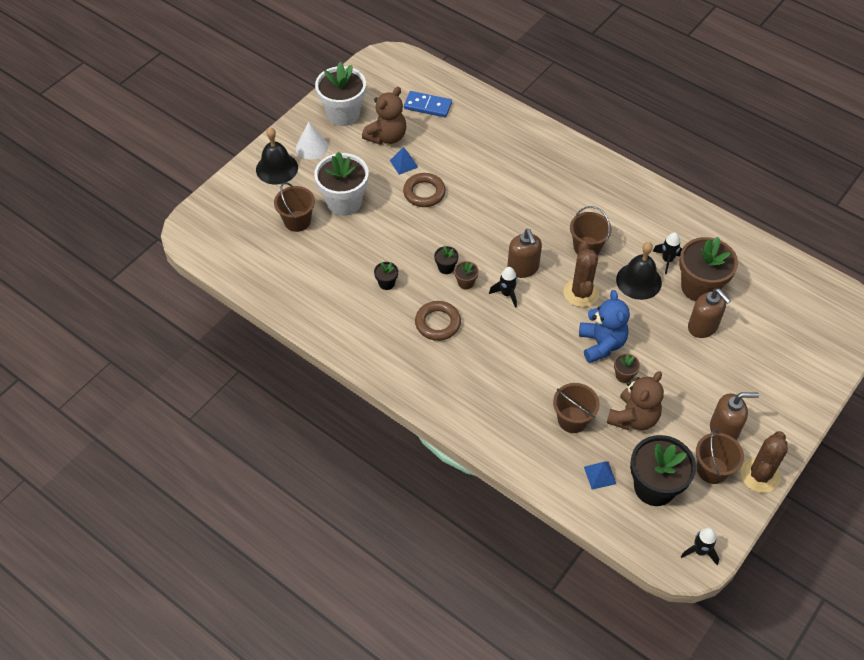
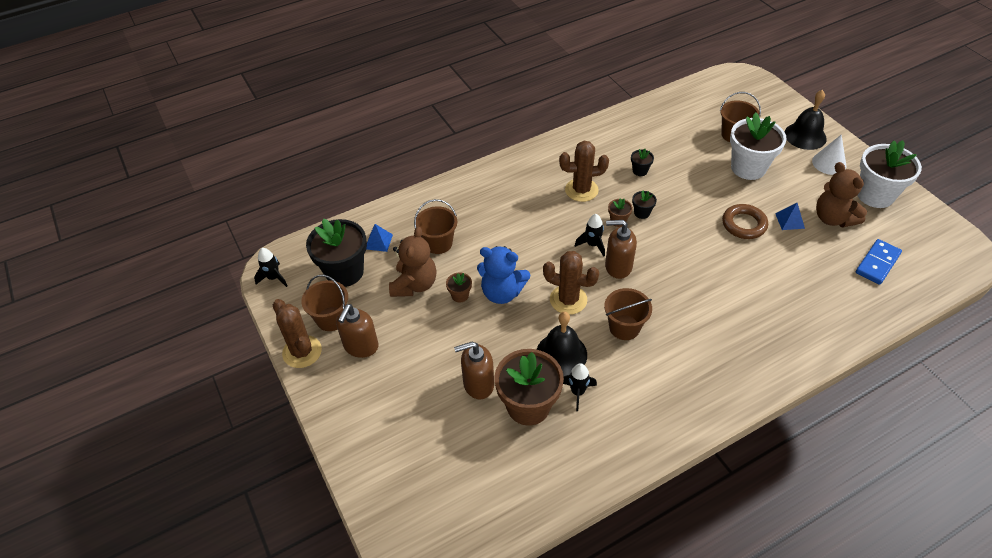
camera: 115 degrees right, 5 degrees down
brown ring [415,301,461,341] -> brown cactus [559,141,609,202]
brown teddy bear [607,371,664,430] -> brown teddy bear turned 135 degrees counterclockwise [389,227,437,297]

